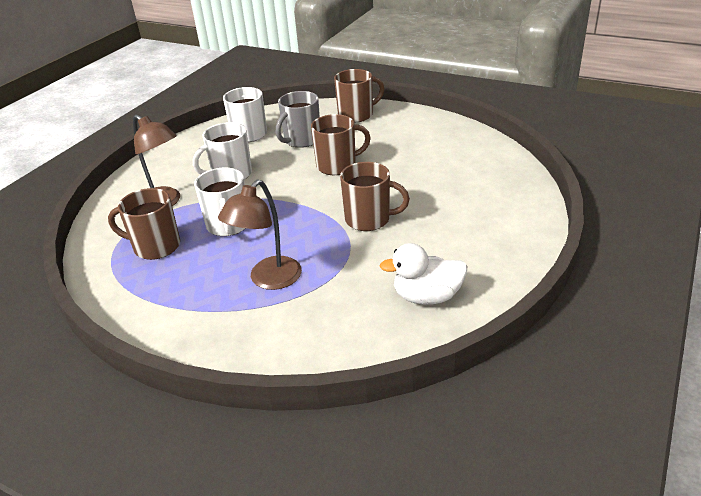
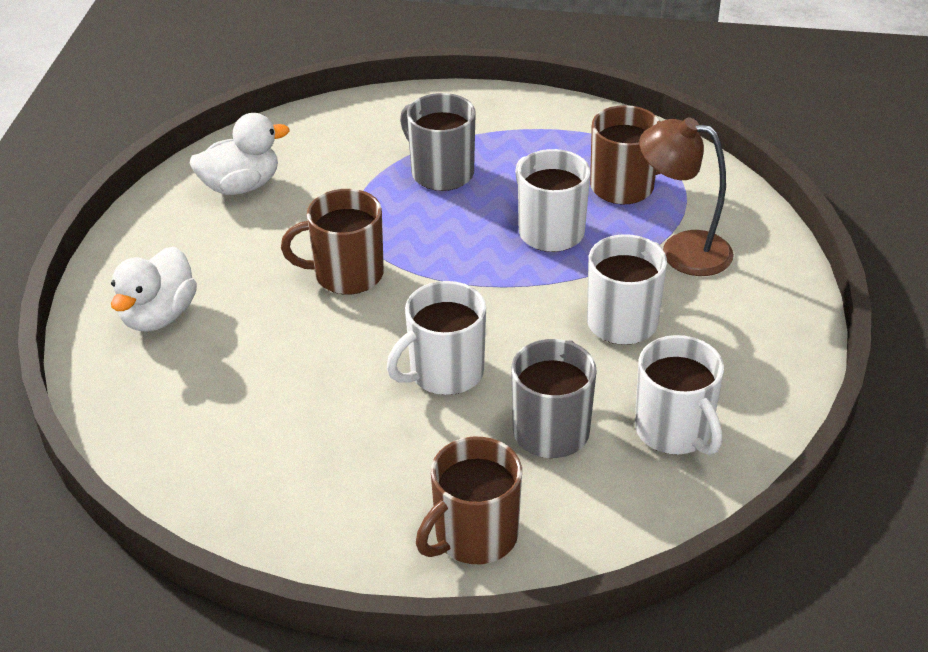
camera: 160 degrees right, 5 degrees up
brown lamp [218,180,302,290] -> grey mug [400,93,476,191]
brown mug [311,114,371,175] -> white mug [387,281,486,395]
none -> white duck [111,247,197,332]

